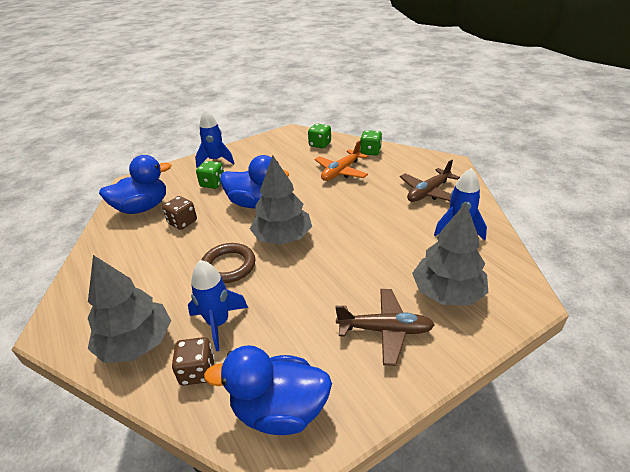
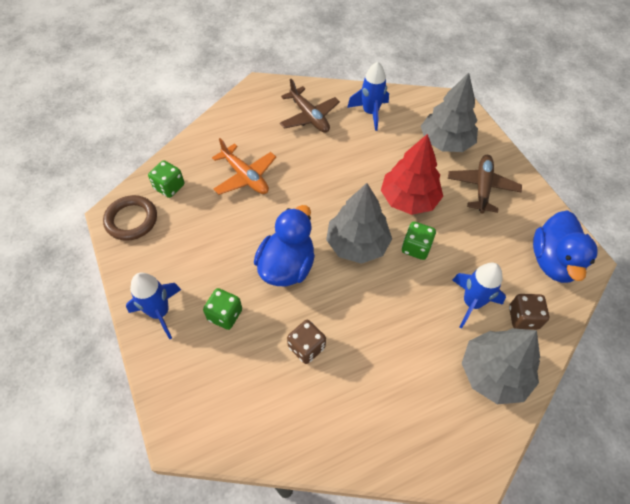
camera: 85 degrees left, 20 degrees up
blue duck [99,155,171,214] -> none
brown ring [202,243,255,283] -> brown ring moved to [103,195,157,241]
green dice [360,130,382,155] -> green dice moved to [402,222,436,260]
none -> red tree [381,134,443,215]

